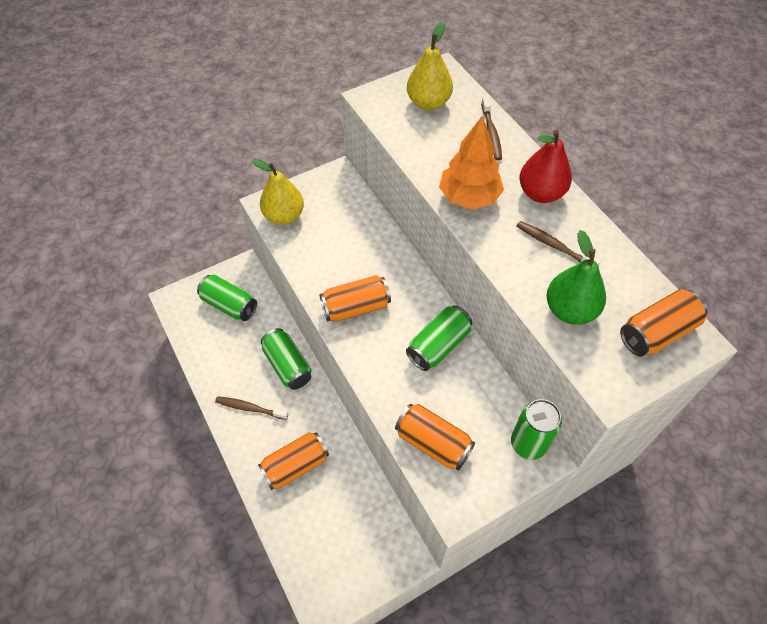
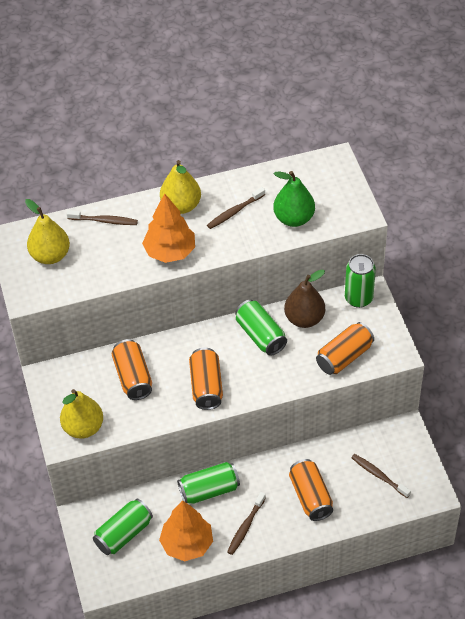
camera: 75 degrees left, 5 degrees down
red pear [519,130,572,203] -> yellow pear [160,160,201,214]
orange can [620,290,708,357] -> orange can moved to [112,339,152,400]
none -> orange tree [159,500,213,561]
none -> brown pear [284,269,325,328]
none -> brown toothbrush [351,454,411,498]

